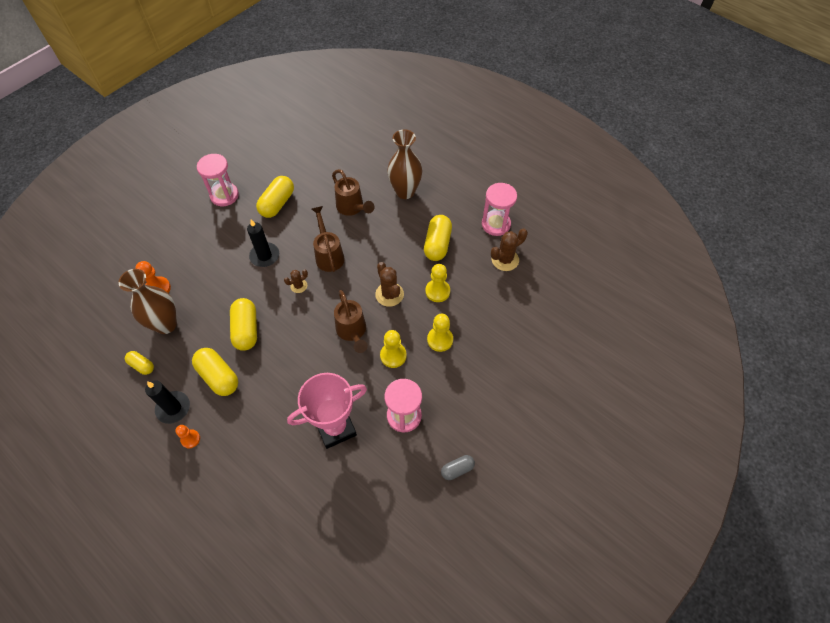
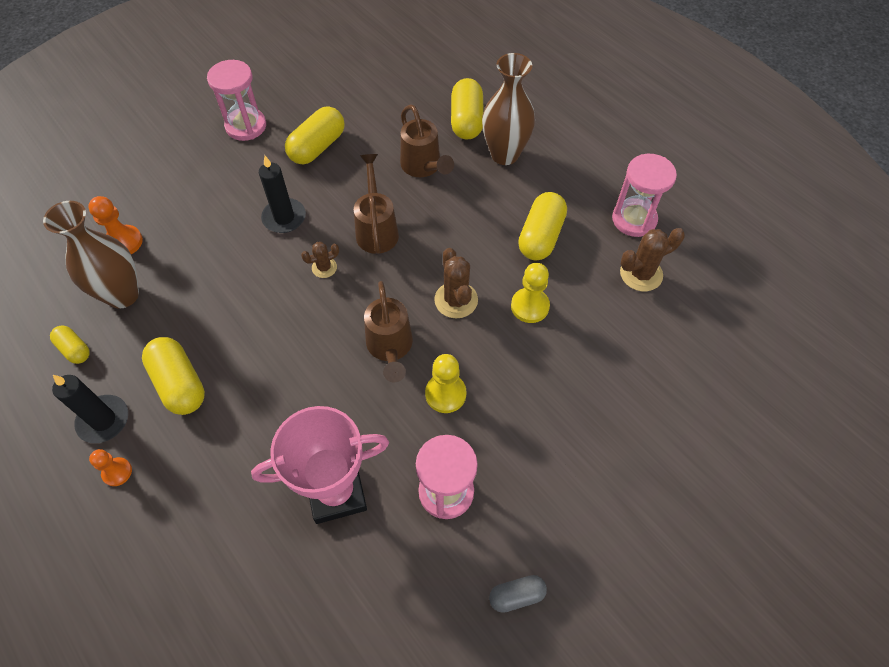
camera: 10 degrees right, 0 degrees up
yellow capsule [230,298,257,351] -> yellow capsule moved to [451,78,484,139]
yellow pawn [427,314,453,352] -> none

